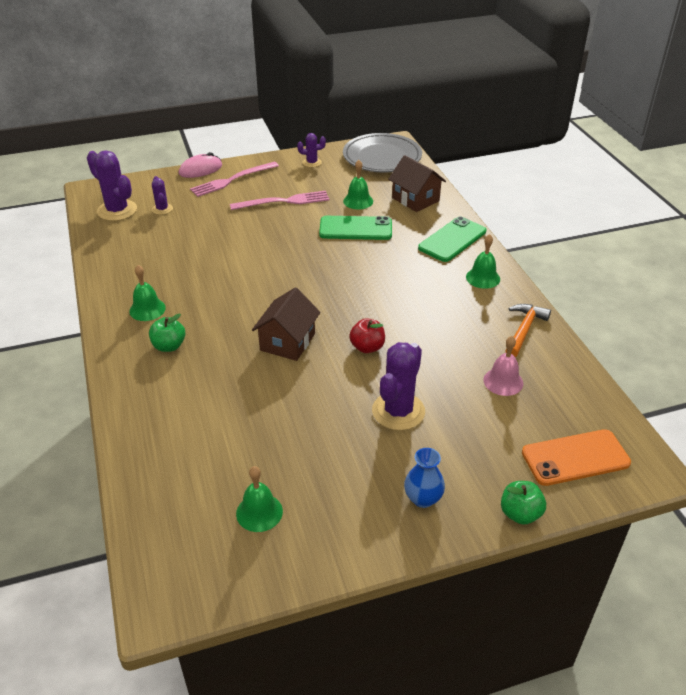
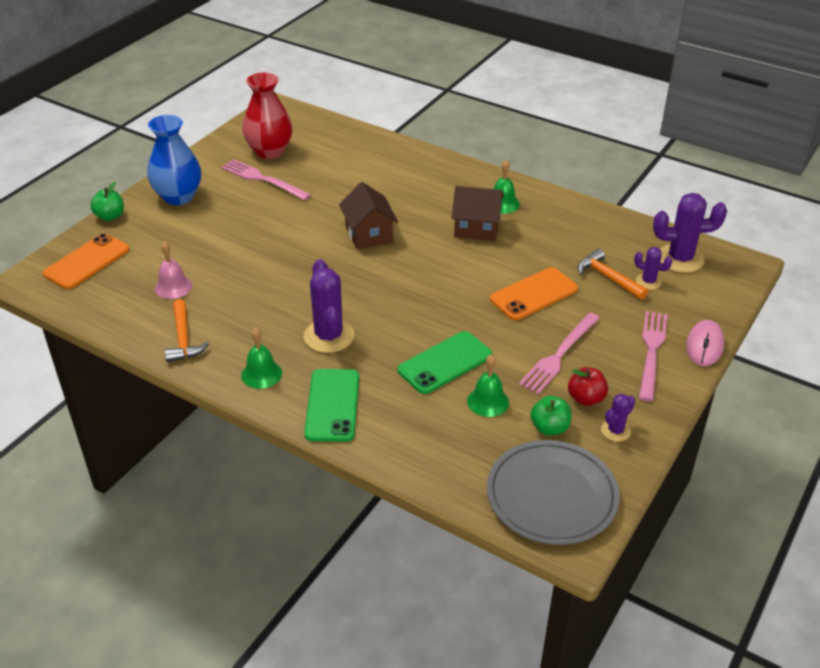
camera: 140 degrees right, 0 degrees up
green apple [149,314,185,352] -> green apple moved to [530,396,571,435]
green bell [236,466,283,532] -> red vase [242,73,293,159]
red apple [349,318,385,353] -> red apple moved to [568,367,608,406]
purple cactus [372,342,425,431] -> purple cactus moved to [304,259,354,353]
brown house [388,155,446,212] -> brown house moved to [452,186,504,241]
blue vase [404,448,445,508] -> blue vase [147,115,201,205], size x1.81
none -> pink fork [221,159,311,200]
none -> orange phone [490,267,578,320]
none -> orange hammer [578,249,648,300]

